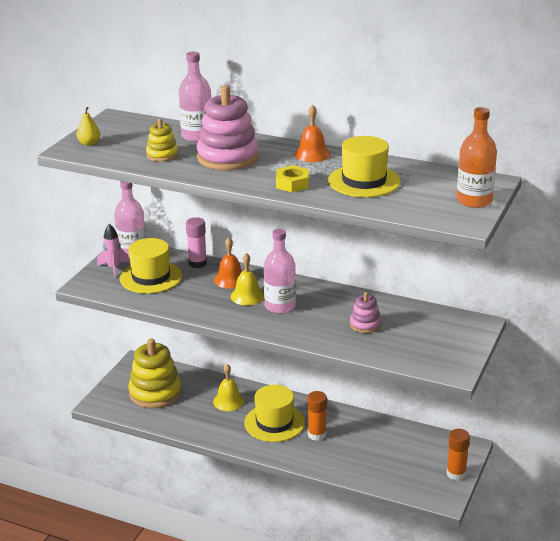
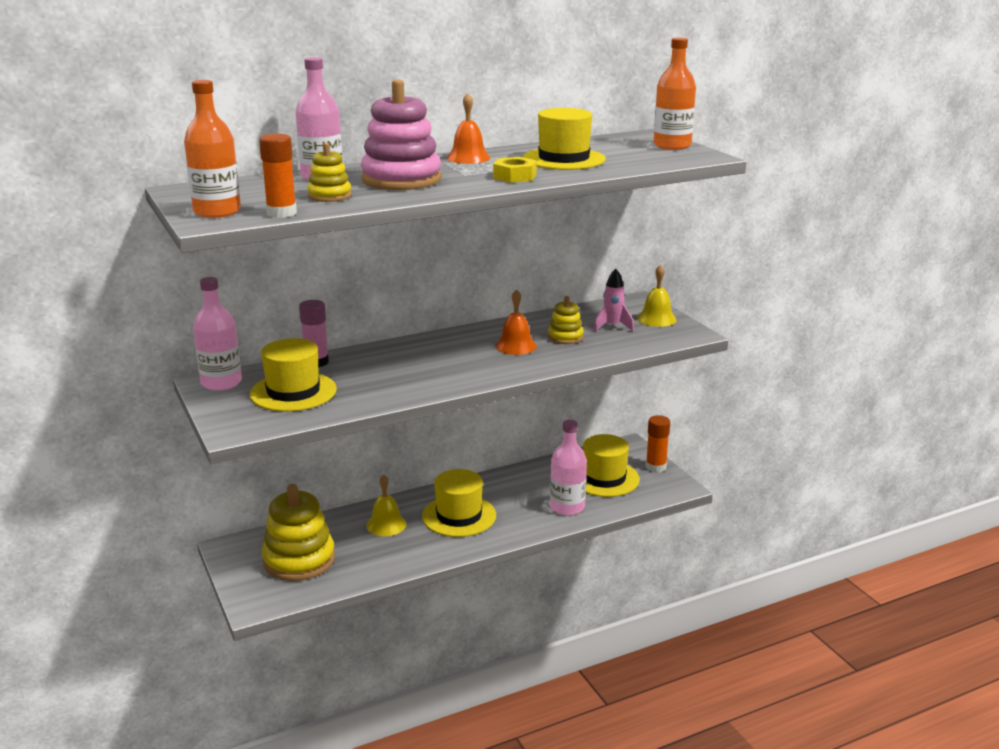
camera: 50 degrees left, 5 degrees down
yellow pear [77,107,100,146] -> orange bottle [184,80,241,218]
pink rocket [97,224,130,278] -> pink rocket moved to [594,268,634,331]
orange bell [214,237,242,289] -> orange bell moved to [495,289,537,355]
yellow bell [231,253,264,305] -> yellow bell moved to [637,265,677,327]
pink bottle [264,229,296,314] -> pink bottle moved to [550,420,587,516]
orange glue stick [307,391,327,441] -> orange glue stick moved to [259,134,297,218]
pink stacking toy [350,292,381,333] -> yellow stacking toy [548,296,584,344]
none -> yellow hat [583,434,640,497]

